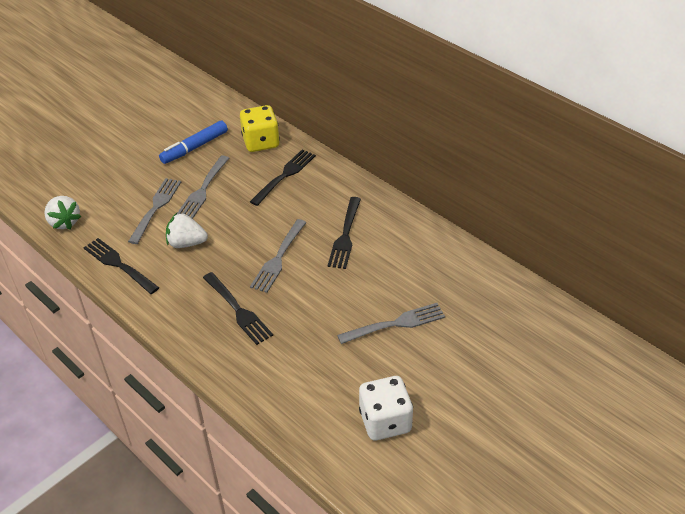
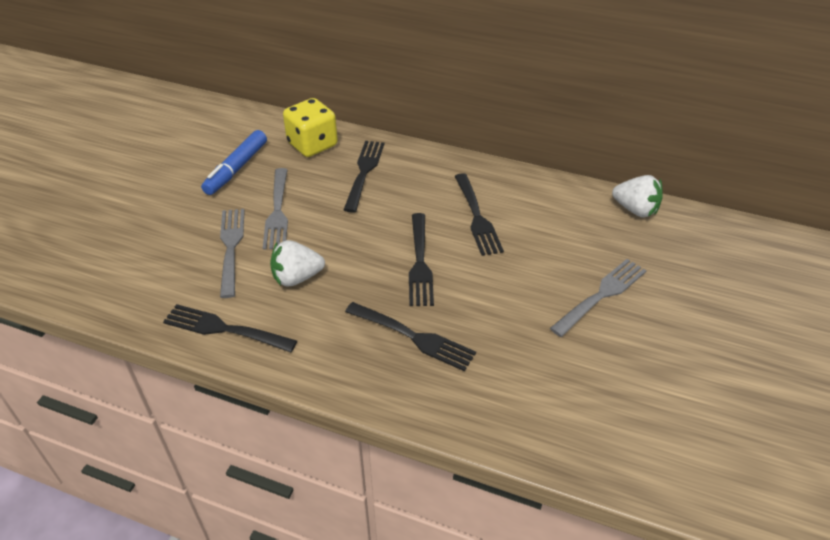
camera: 25 degrees left, 0 degrees up
white strawberry [44,196,82,230] -> white strawberry moved to [612,175,663,217]
grey fork [250,219,307,293] -> black fork [409,213,434,306]
white dice [359,376,413,440] -> none

